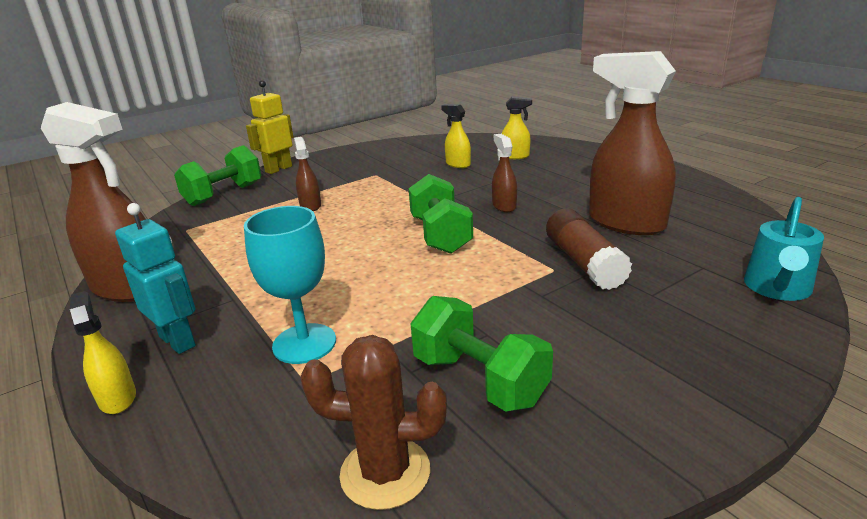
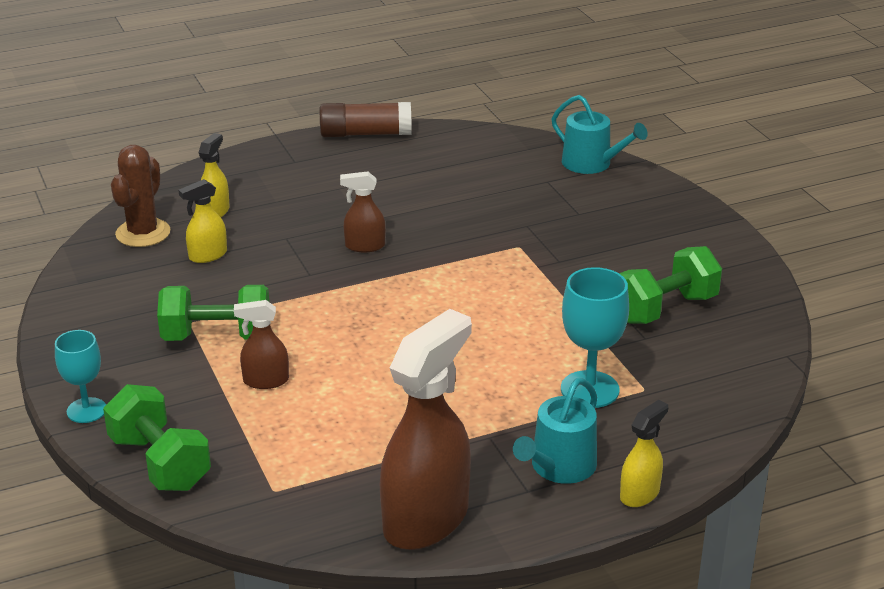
camera: 80 degrees left, 5 degrees up
yellow spray bottle [70,291,136,414] -> yellow spray bottle turned 150 degrees clockwise [620,400,668,507]
turquoise robot [115,203,196,354] -> turquoise watering can [513,378,597,484]
yellow robot [246,80,293,174] -> turquoise goblet [55,330,106,423]
brown cactus [300,335,447,510] -> brown cactus moved to [111,145,170,247]
green dumbbell [408,174,473,254] -> green dumbbell moved to [157,285,269,341]
brown glue stick [546,208,632,290] -> brown glue stick moved to [320,102,412,137]
brown spray bottle [589,51,676,235] -> none

